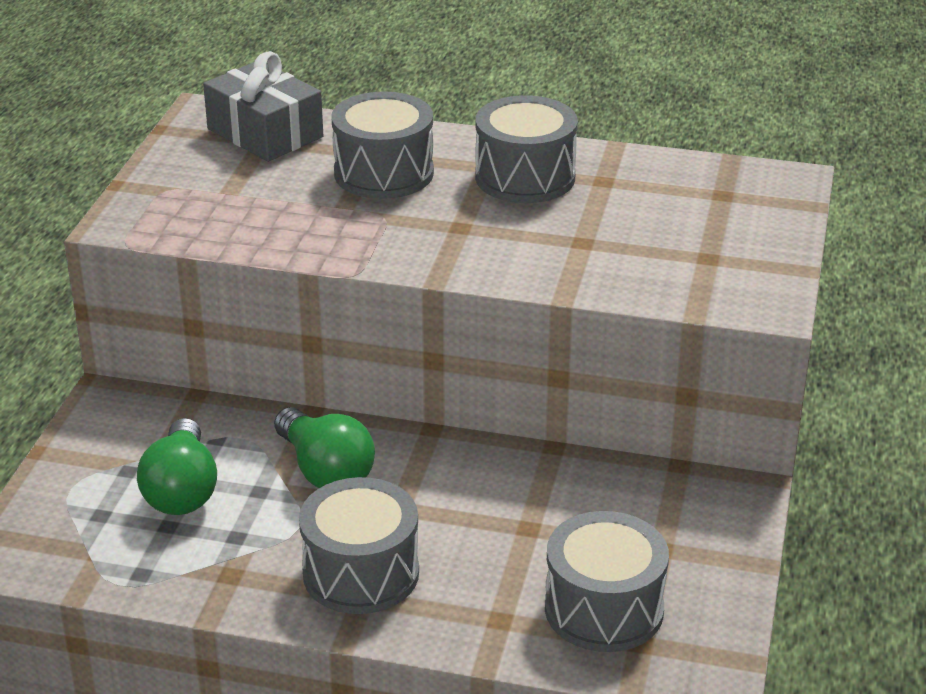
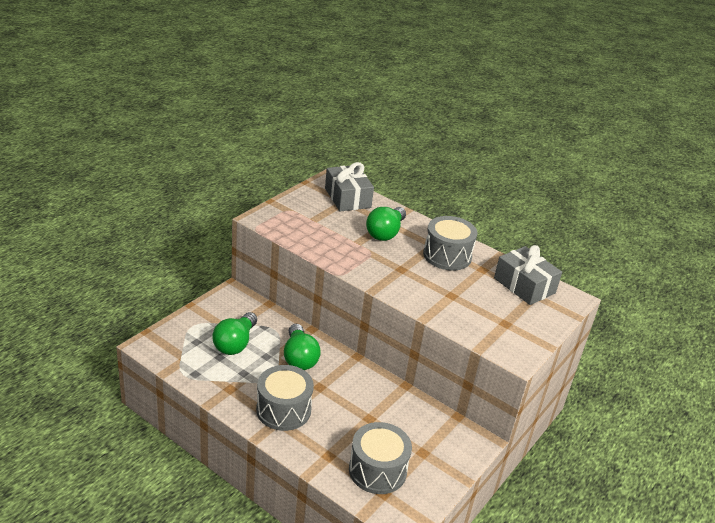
camera: 20 degrees right, 0 degrees up
grey drum [331,91,434,199] -> green light bulb [366,207,406,241]
none -> grey gift [494,245,562,305]

